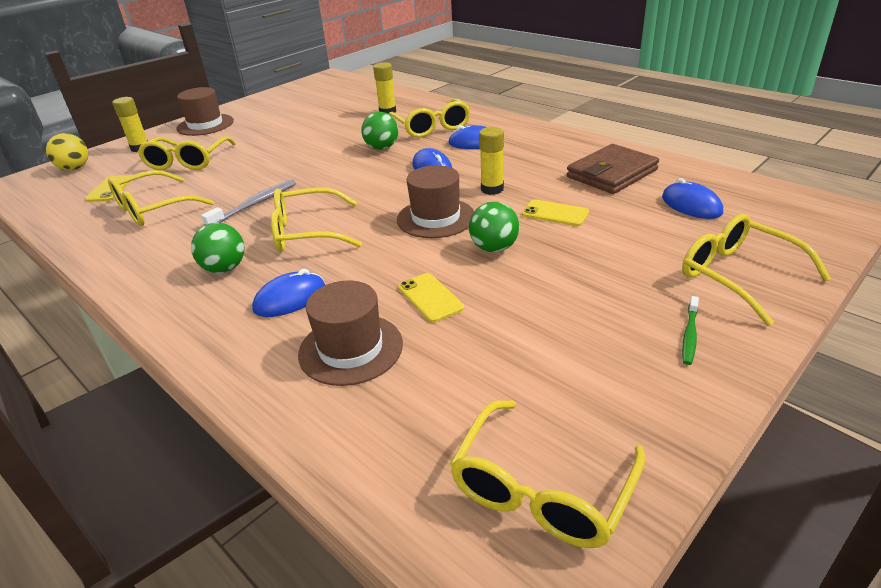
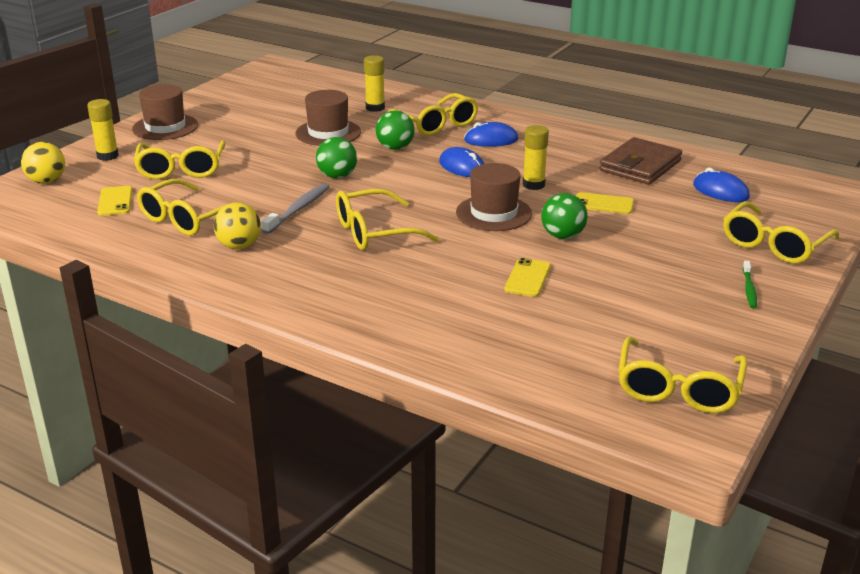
camera: 15 degrees left, 5 degrees down
green ball [191,222,245,273] -> green ball moved to [316,137,357,179]
blue mouse [252,269,325,317] -> none
brown hat [298,280,403,386] -> brown hat moved to [295,90,361,146]
yellow phone [398,273,464,323] -> yellow phone turned 60 degrees clockwise [504,258,551,297]
yellow glasses [682,214,831,326] -> yellow glasses turned 90 degrees counterclockwise [723,202,839,264]
none -> yellow ball [214,203,261,249]

